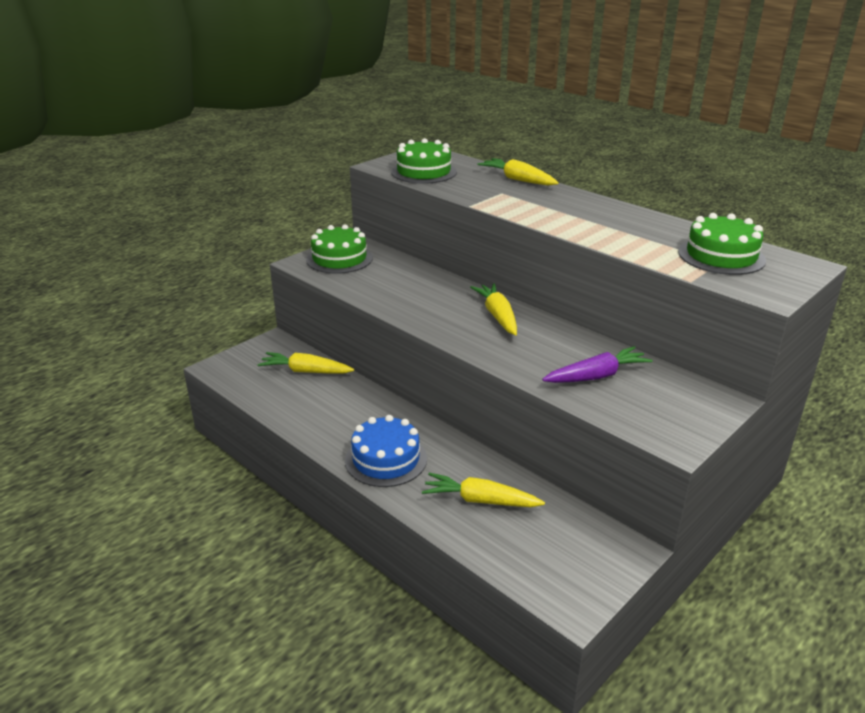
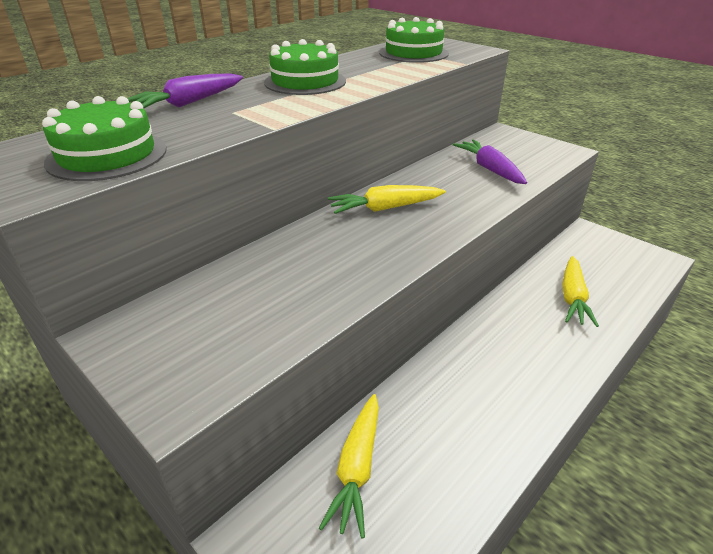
camera: 90 degrees left, 5 degrees up
green cake [306,224,373,274] -> green cake moved to [264,39,346,95]
blue cake [345,415,427,487] -> none
yellow carrot [477,158,559,186] -> purple carrot [127,73,243,108]

